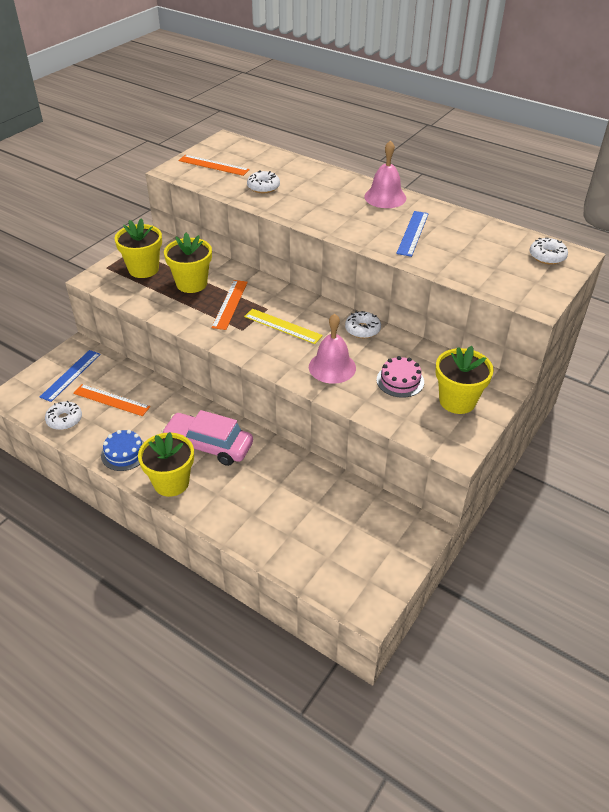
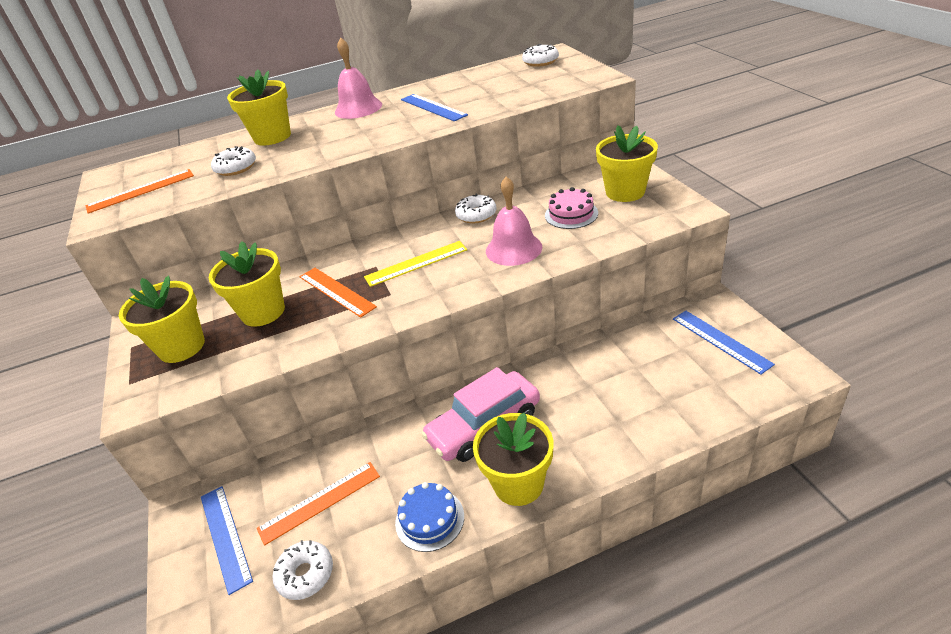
camera: 50 degrees left, 5 degrees down
none -> yellow flower pot [227,69,291,146]
none -> blue ruler [673,311,775,374]

